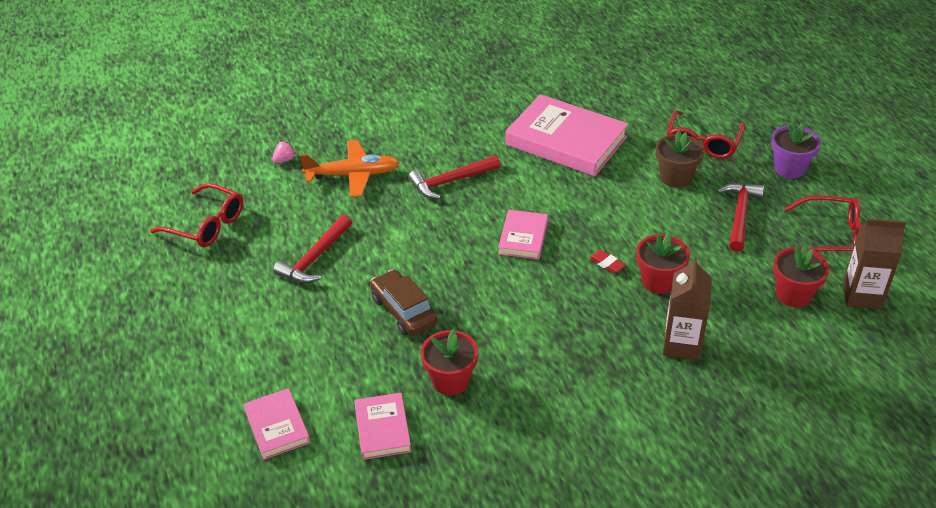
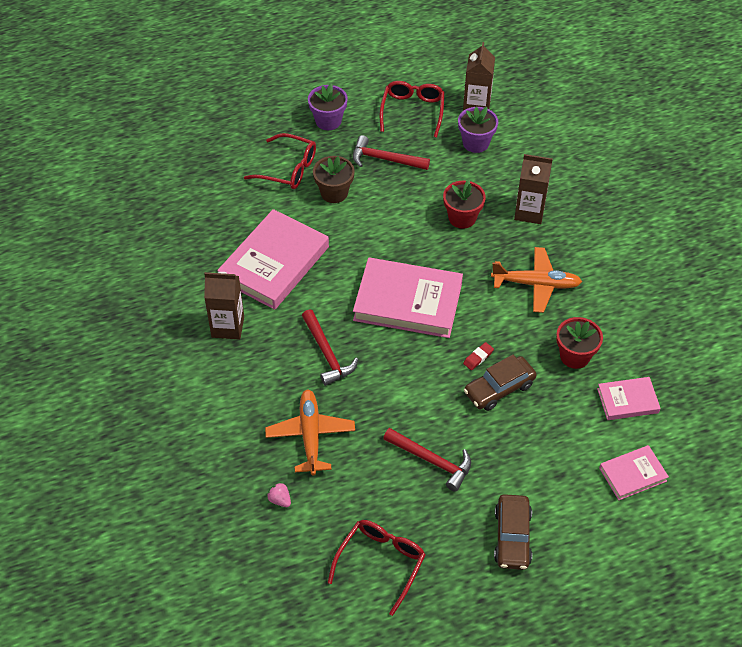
camera: 90 degrees left, 10 degrees up
pink book [498,210,548,259] -> pink book [353,258,463,338], size x1.94
red eraser [589,250,626,273] -> red eraser moved to [463,342,494,370]
red flower pot [773,245,829,308] -> purple flower pot [458,107,498,153]
none -> brown carton [204,272,244,340]
none -> orange plane [491,247,582,313]
none -> brown car [494,494,532,570]

